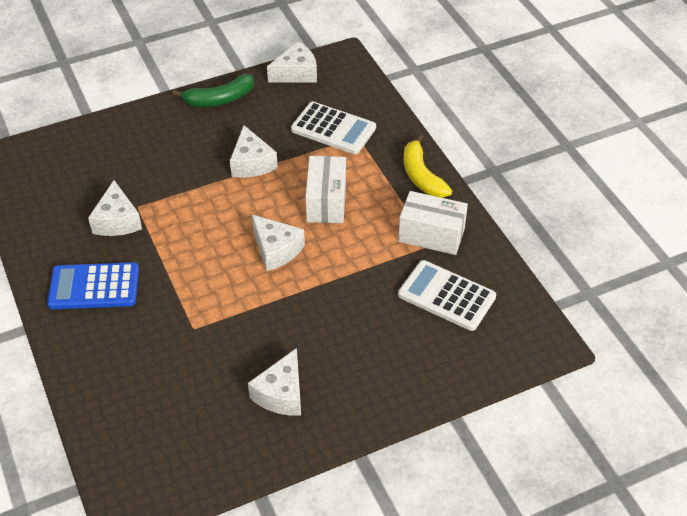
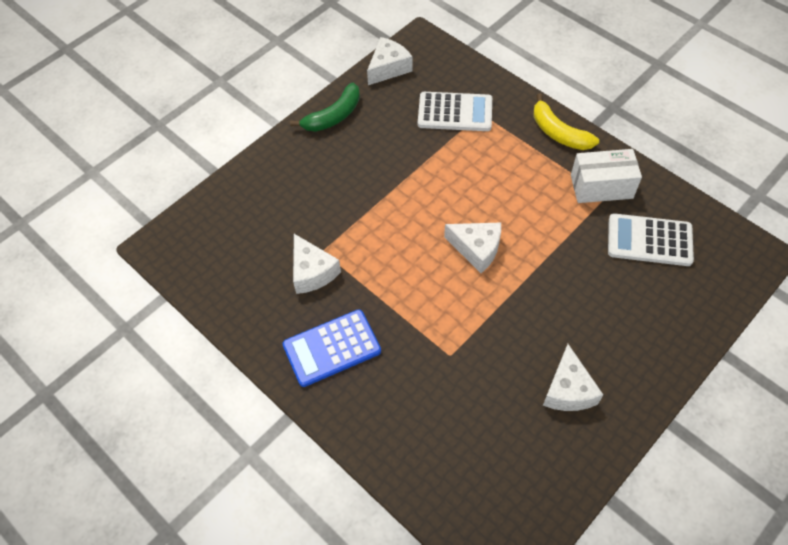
camera: 20 degrees left, 10 degrees up
white cheese [230,125,278,178] -> none
white box [305,156,346,223] -> none

